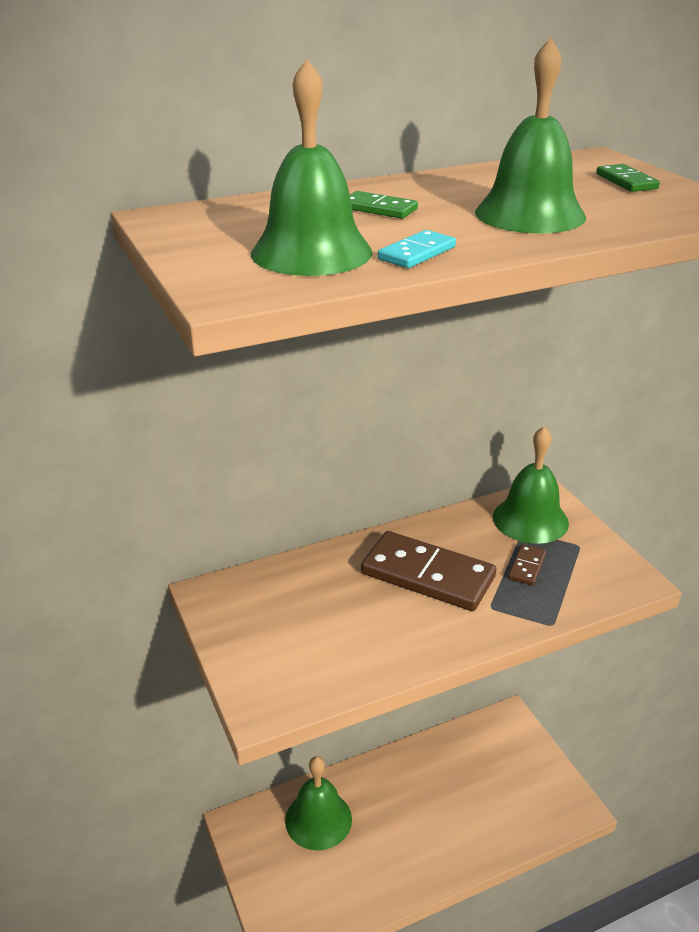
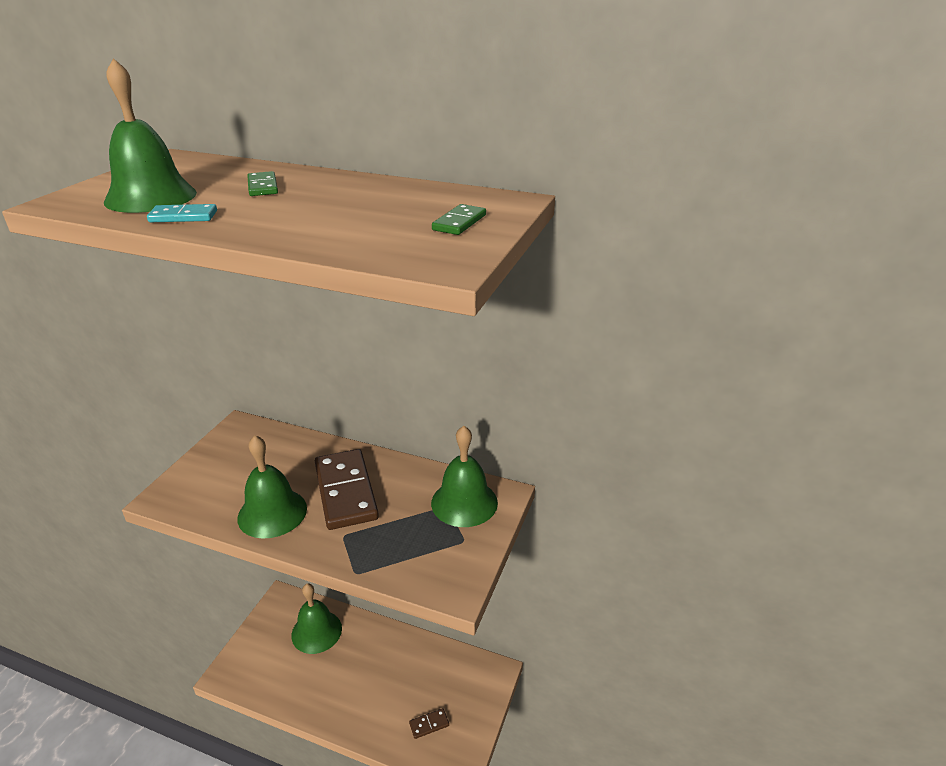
camera: 45 degrees right, 0 degrees up
green bell [475,38,586,233] -> green bell moved to [237,435,307,538]
brown domino [508,544,546,586] -> brown domino moved to [409,708,449,739]

